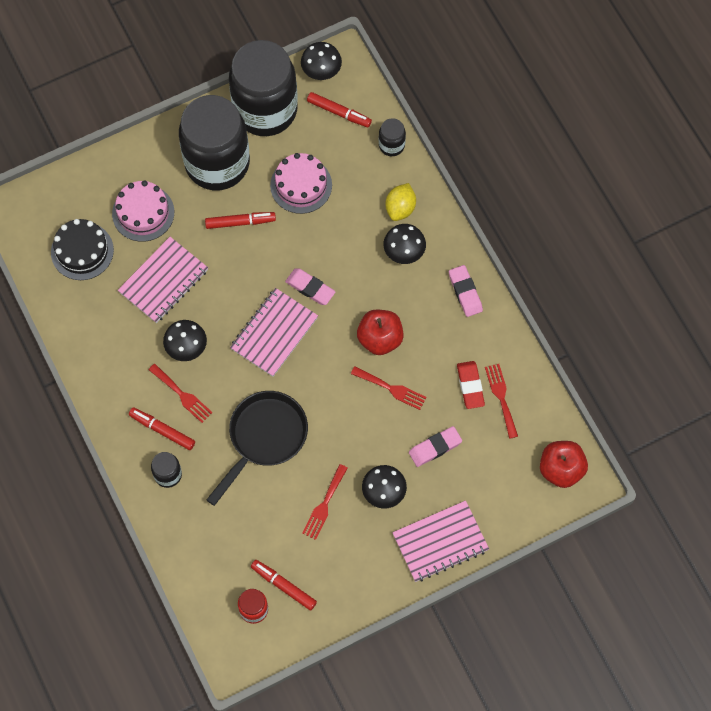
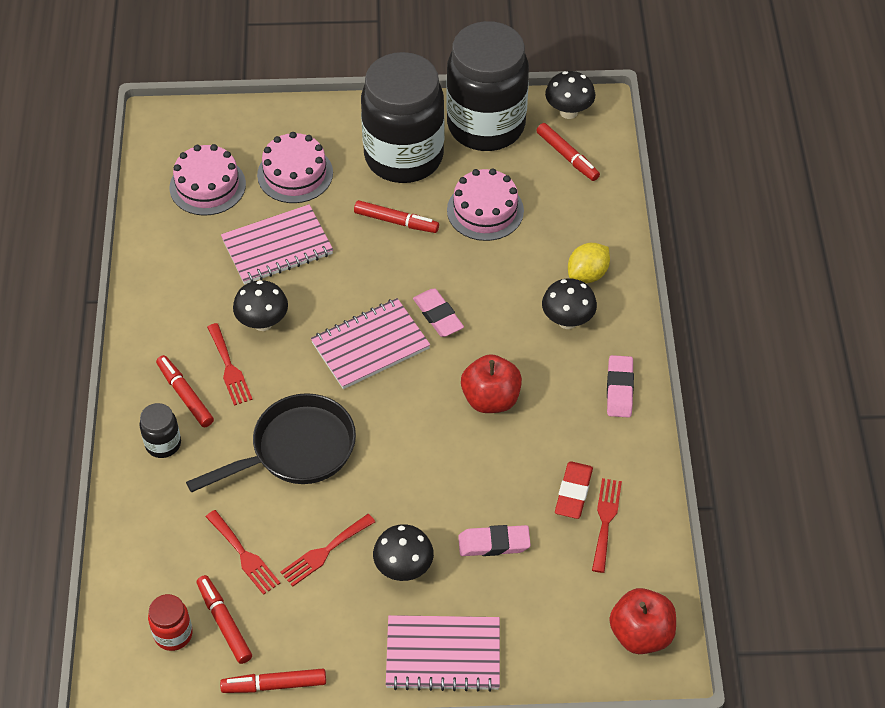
camera: 25 degrees right, 15 degrees down
black cake [51,219,114,280] -> pink cake [169,144,246,216]
red fork [351,366,426,410] -> red fork moved to [206,510,280,595]
black jar [379,118,406,156] -> none
none -> red marker [220,669,326,693]

